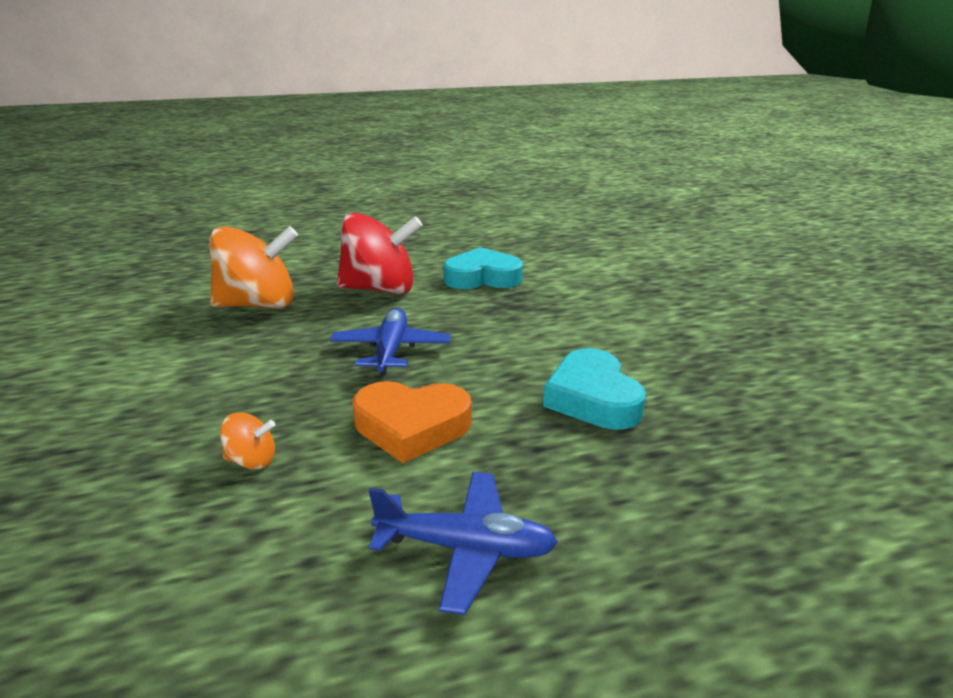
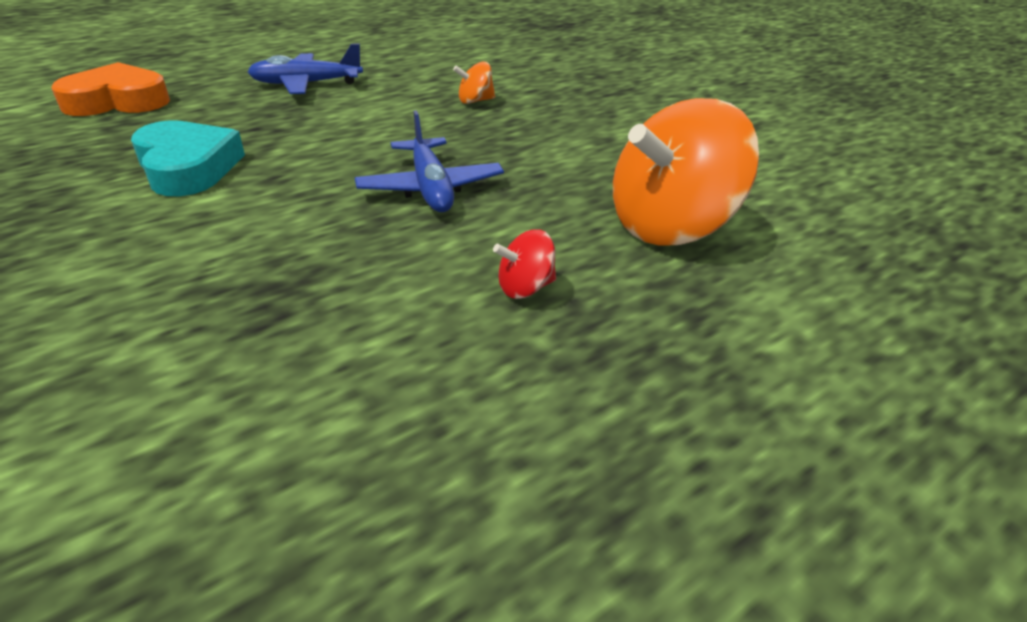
camera: 160 degrees right, 10 degrees up
red spinning top [337,213,423,294] -> red spinning top [493,229,556,299], size x0.43
orange heart [353,381,472,463] -> orange heart moved to [51,62,170,116]
turquoise heart [443,247,523,289] -> none

